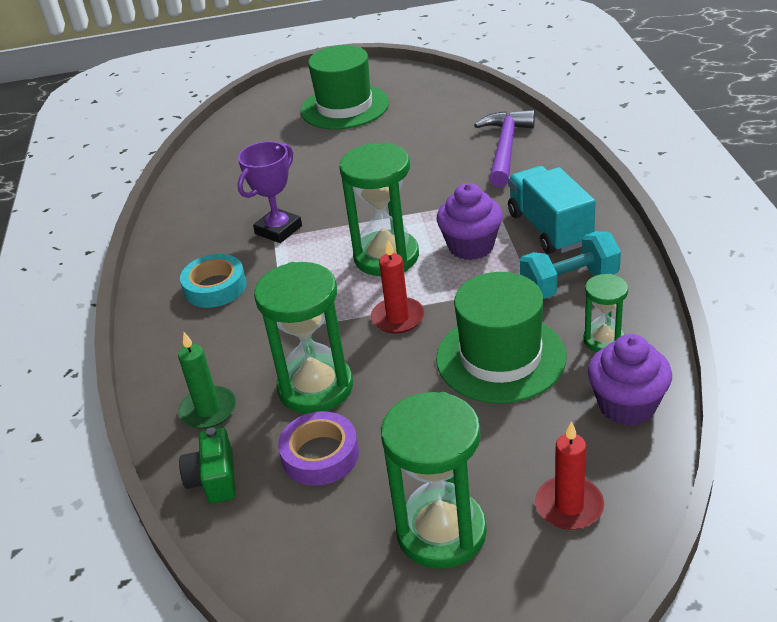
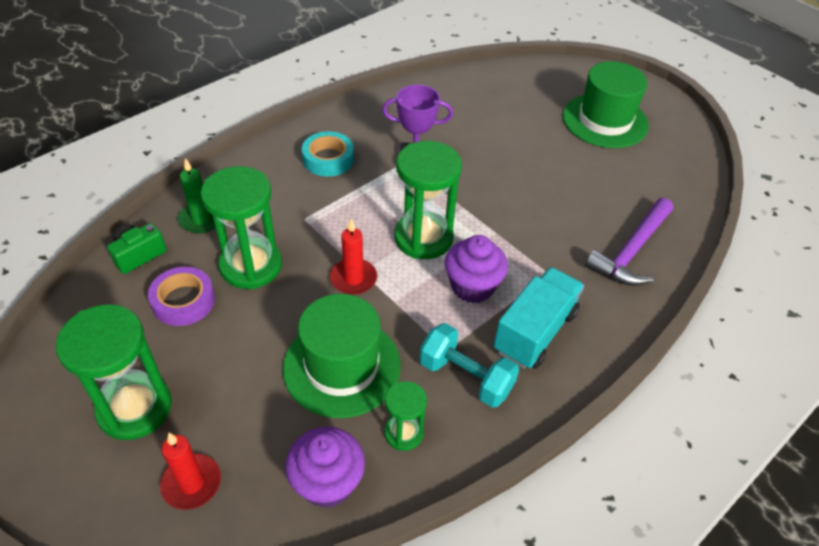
camera: 50 degrees right, 10 degrees up
purple hammer [474,110,535,187] -> purple hammer turned 150 degrees clockwise [585,198,673,286]

